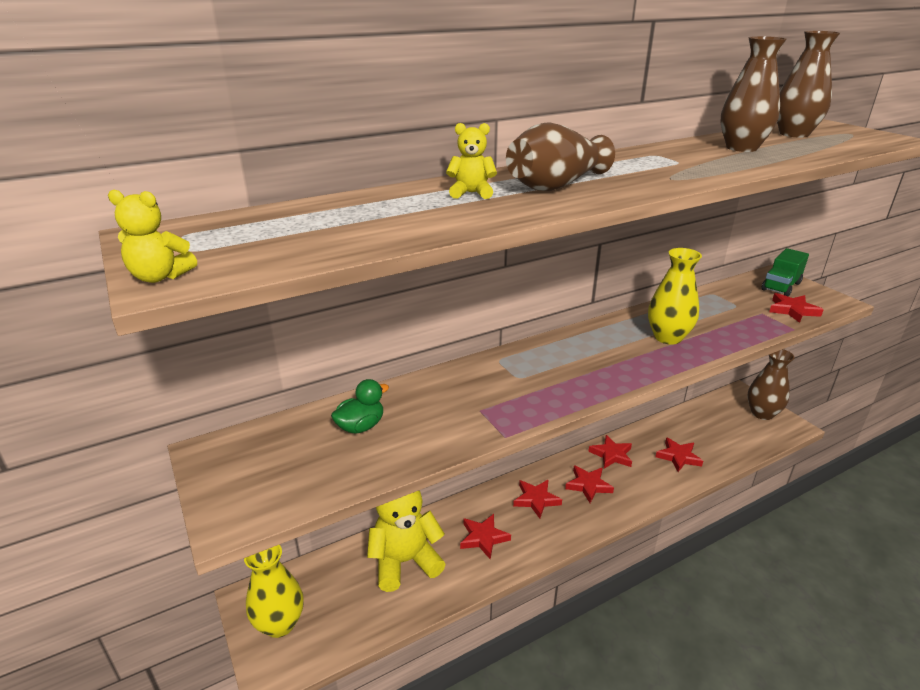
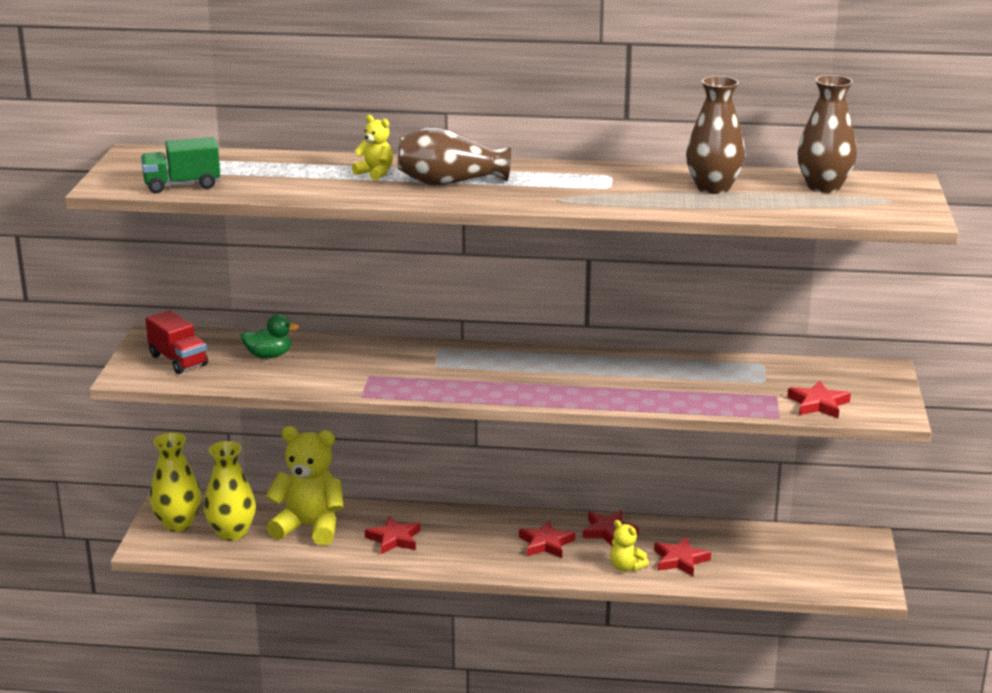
camera: 35 degrees right, 5 degrees down
yellow teddy bear [108,190,197,283] -> yellow teddy bear moved to [610,520,649,571]
red star [513,480,562,519] -> none
yellow vase [648,248,702,345] -> yellow vase moved to [204,441,256,541]
brown vase [747,349,795,420] -> none
green truck [762,248,809,296] -> green truck moved to [141,137,220,193]
none -> red truck [145,310,208,374]

